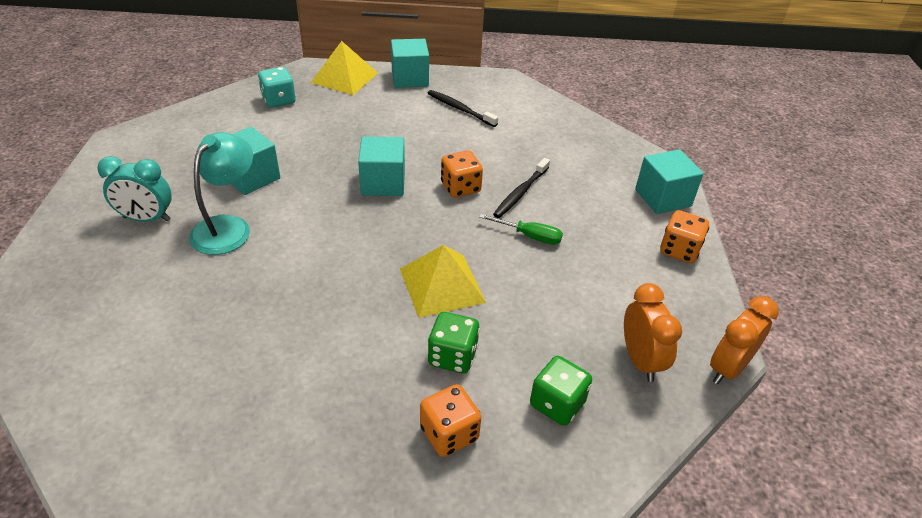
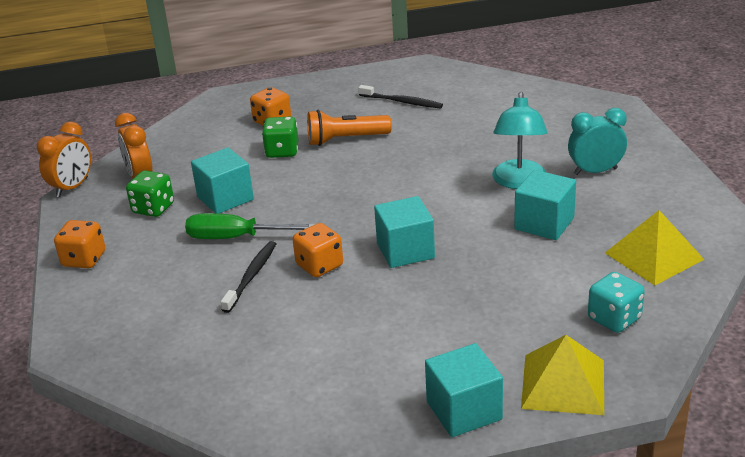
camera: 170 degrees right, 10 degrees down
yellow pyramid [400,245,486,318] -> yellow pyramid moved to [605,210,705,285]
black toothbrush [427,90,498,127] -> black toothbrush moved to [358,85,443,108]
green screwdriver [479,214,563,245] -> green screwdriver [185,213,315,239], size x1.51
green dice [530,356,592,426] -> green dice moved to [126,170,174,217]
turquoise cube [635,150,704,214] -> turquoise cube moved to [191,147,254,214]
none -> orange flashlight [307,110,391,146]

